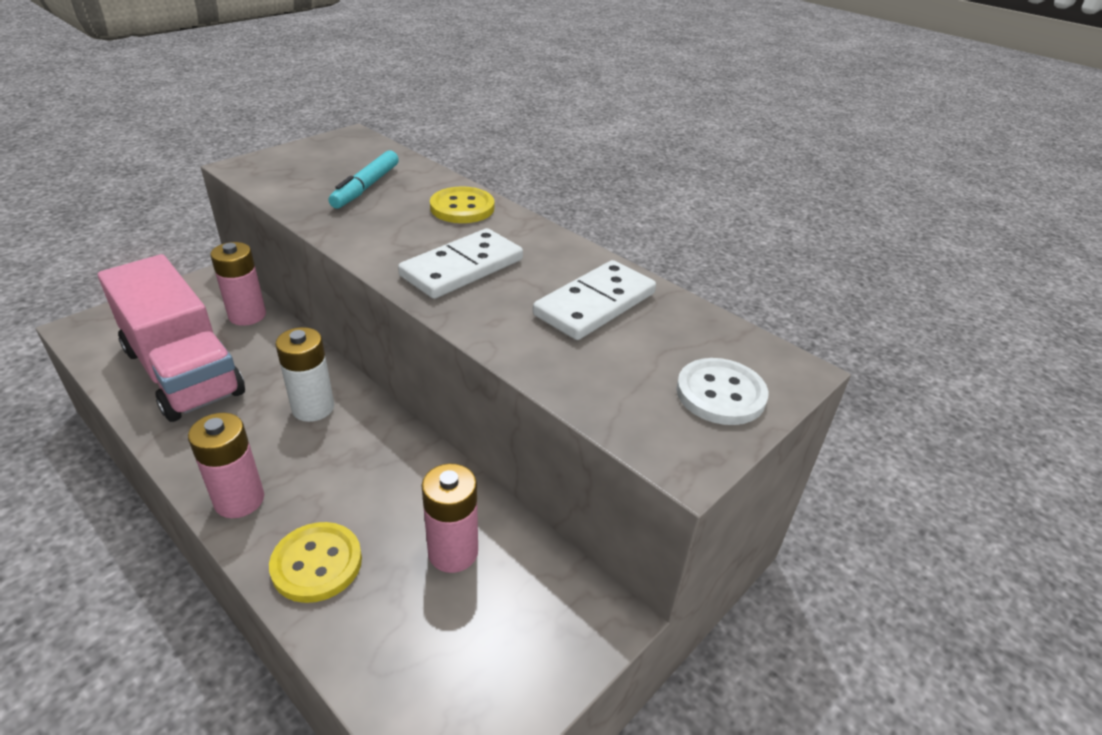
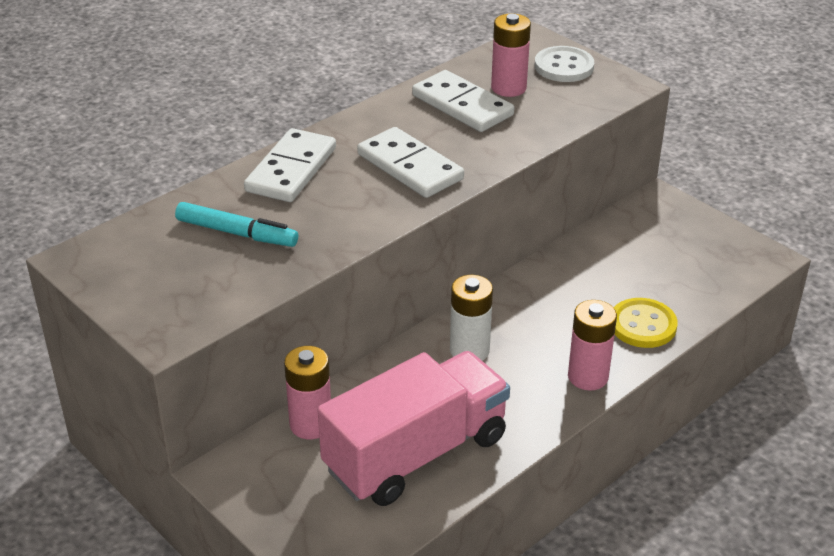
camera: 85 degrees left, 0 degrees up
pink battery [421,463,478,573] -> pink battery moved to [491,13,531,97]
yellow button [430,186,494,223] -> white domino [244,128,336,202]

